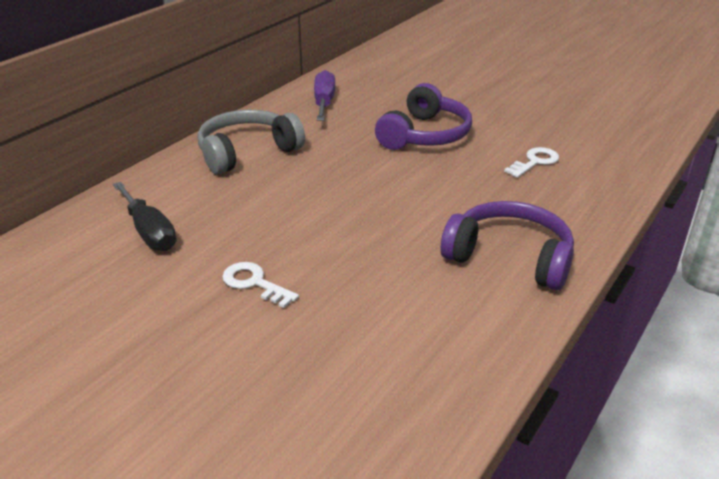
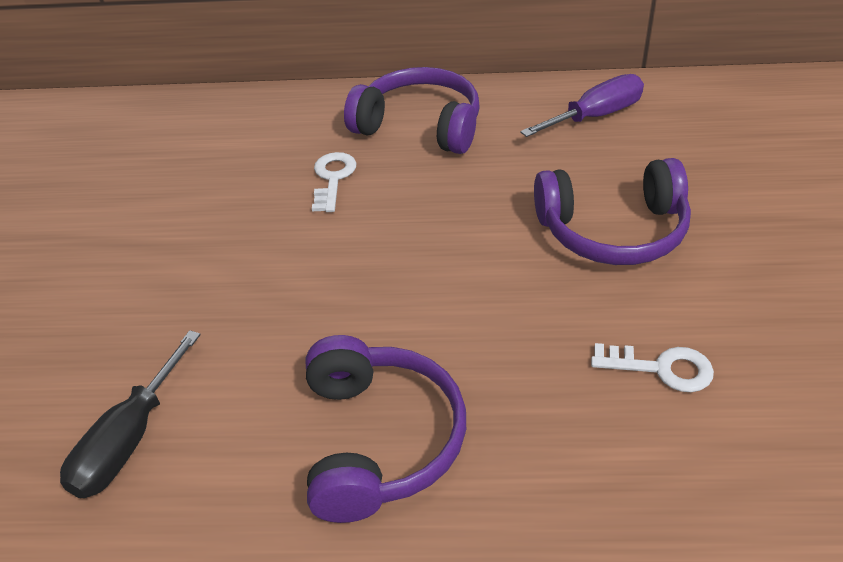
camera: 60 degrees right, 10 degrees up
black screwdriver [113,182,176,251] -> black screwdriver moved to [60,330,201,498]
grey headphones [198,110,305,174] -> purple headphones [344,67,480,154]
white key [222,262,299,308] -> white key moved to [312,152,357,212]

